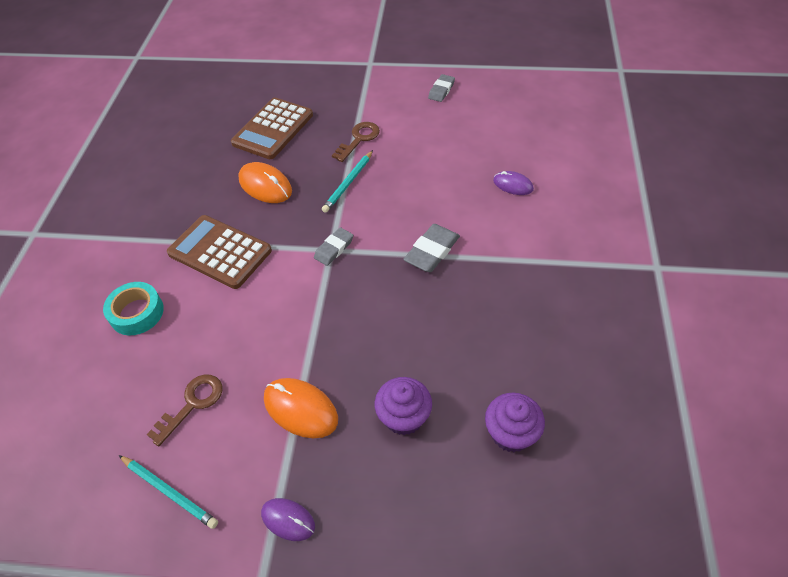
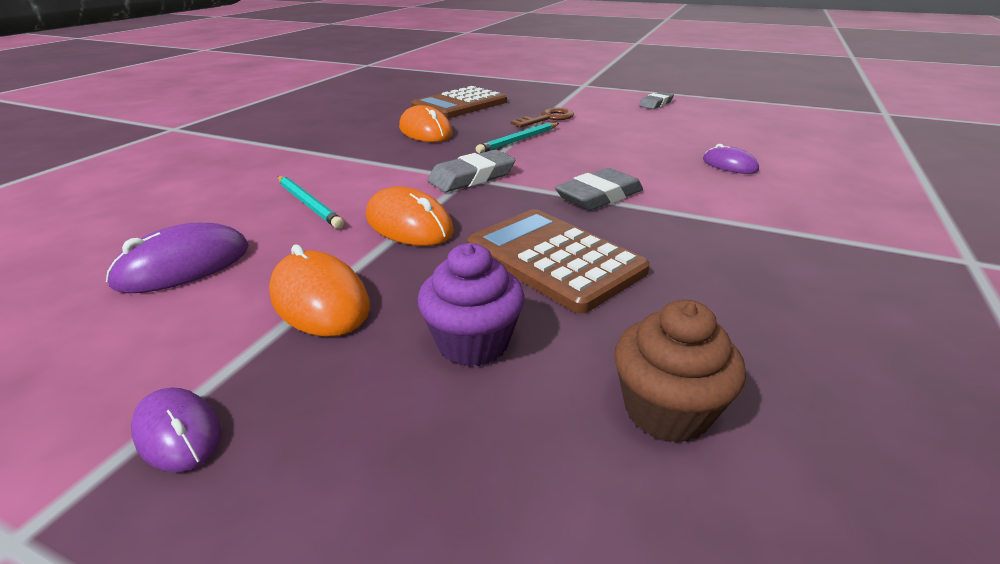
camera: 15 degrees right, 20 degrees down
turquoise tape [103,282,164,335] -> none
turquoise pencil [119,455,218,529] -> turquoise pencil moved to [278,176,344,229]
brown key [146,374,223,446] -> purple mouse [106,223,249,293]
brown calculator [167,215,272,289] -> brown calculator moved to [467,209,650,314]
grey eraser [314,227,353,266] -> grey eraser [427,150,515,192], size x1.50
purple cupcake [485,393,545,452] -> brown cupcake [614,299,746,443]
none -> orange mouse [366,186,454,246]

